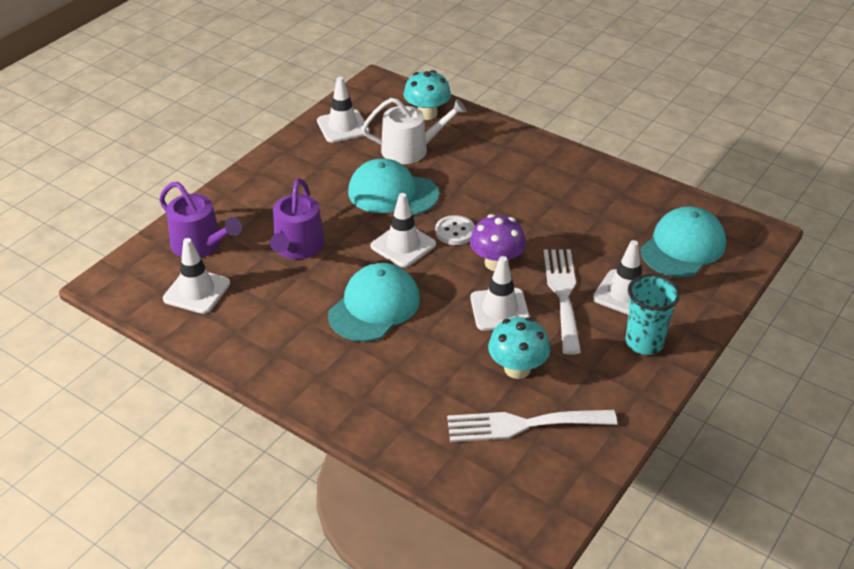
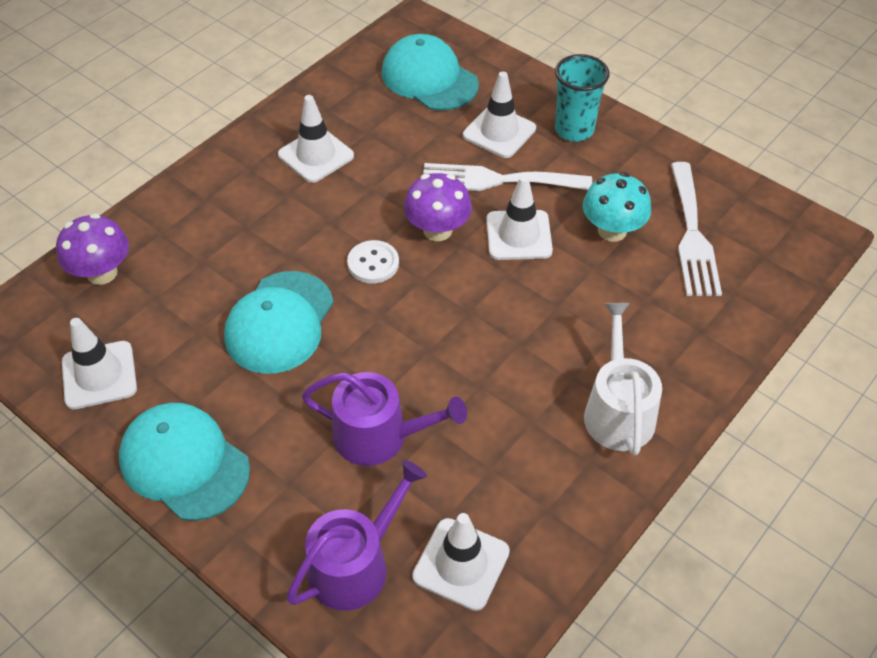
camera: 85 degrees left, 10 degrees up
turquoise cap [328,263,420,342] -> turquoise cap moved to [119,403,250,521]
white watering can [362,98,467,164] -> white watering can moved to [584,303,662,456]
white traffic cone [371,193,436,268] -> white traffic cone moved to [278,95,354,183]
turquoise mushroom [404,70,451,120] -> purple mushroom [56,213,129,285]

